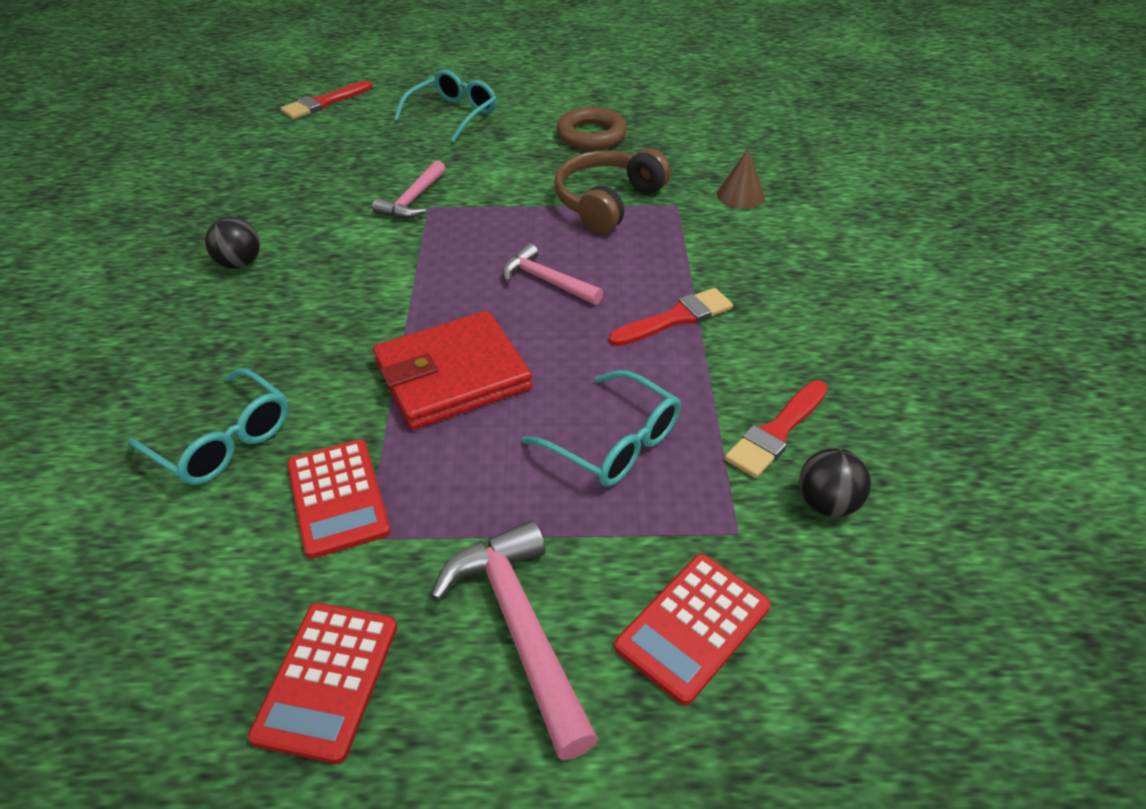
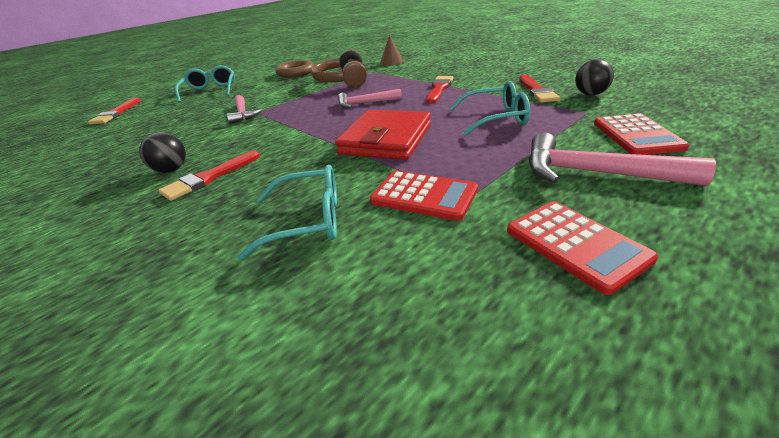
camera: 40 degrees left, 10 degrees down
none -> red brush [158,151,260,201]

